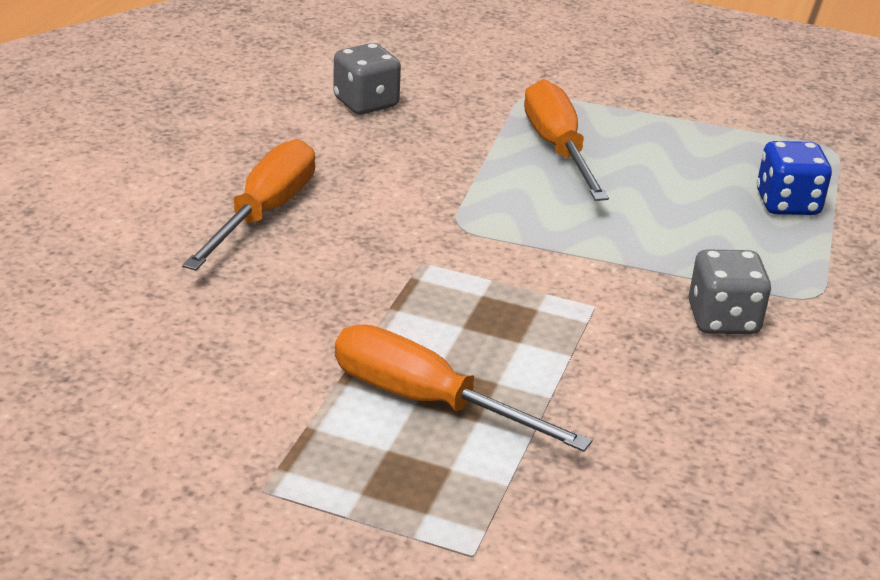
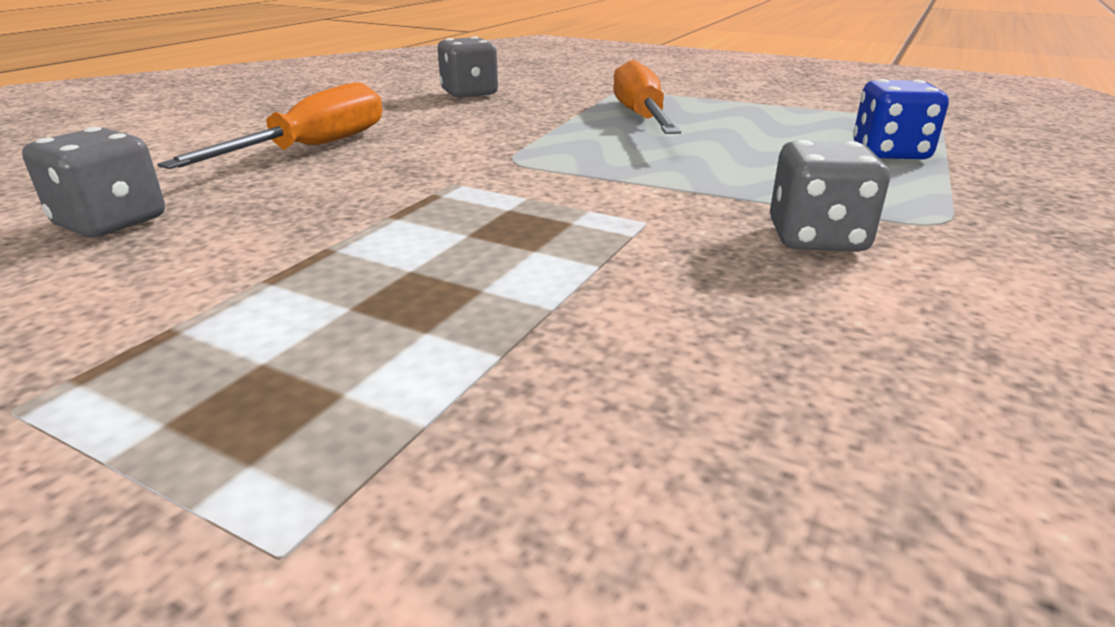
camera: 10 degrees right, 5 degrees down
orange screwdriver [335,324,592,452] -> none
none -> grey dice [22,127,165,237]

